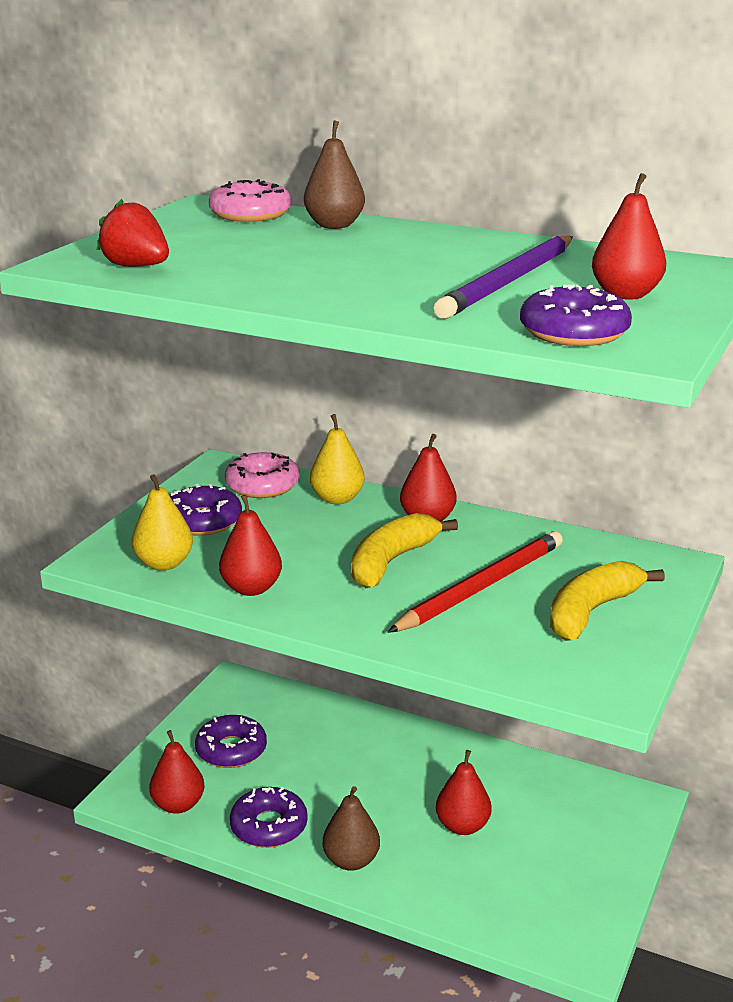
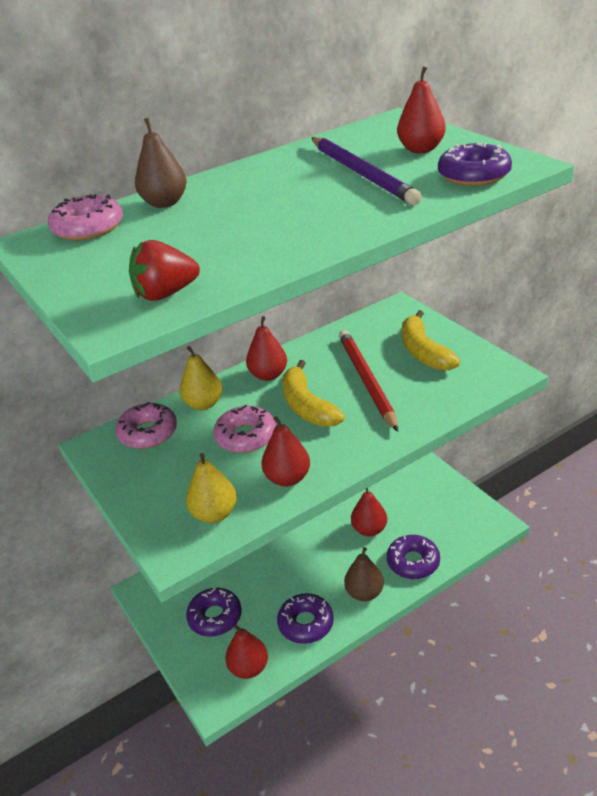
camera: 55 degrees left, 10 degrees up
purple donut [170,484,242,536] -> purple donut moved to [387,535,440,579]
none -> pink donut [213,405,276,453]

